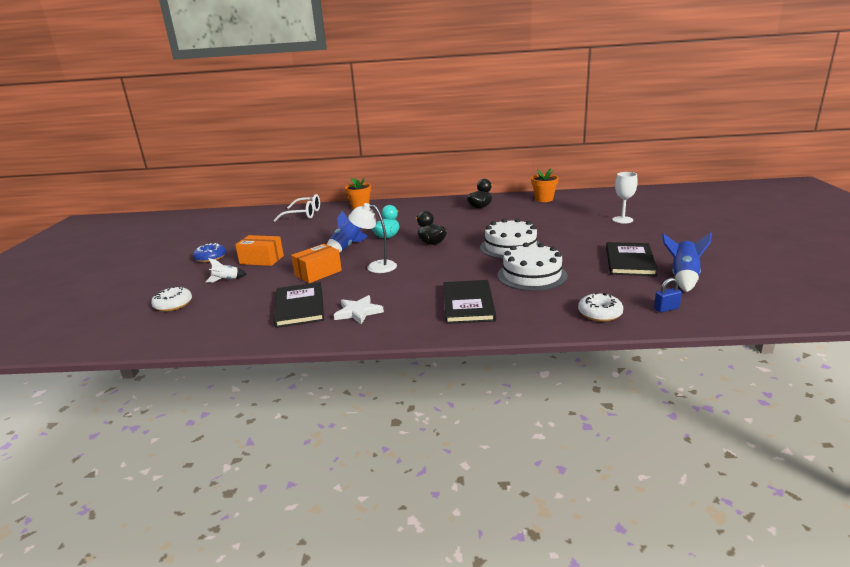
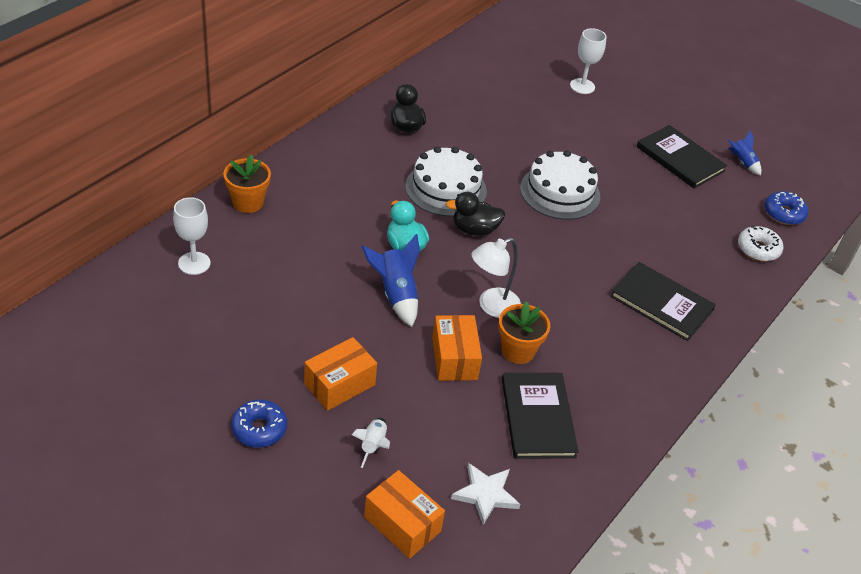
camera: 60 degrees left, 20 degrees up
white donut [151,286,192,311] -> orange box [364,470,445,559]
white glasses [274,194,320,221] -> white goblet [173,197,210,275]
black book [274,282,324,328] -> black book turned 60 degrees clockwise [502,373,578,459]
white star [334,295,384,325] -> white star moved to [451,463,520,525]
white cake [497,243,568,291] -> white cake moved to [406,146,487,217]
orange flower pot [531,168,559,202] -> orange flower pot moved to [498,301,550,364]
blue padlock [654,278,682,312] -> blue donut [764,191,808,225]
blue rocket [662,232,712,292] -> blue rocket [728,131,761,175], size x0.60

